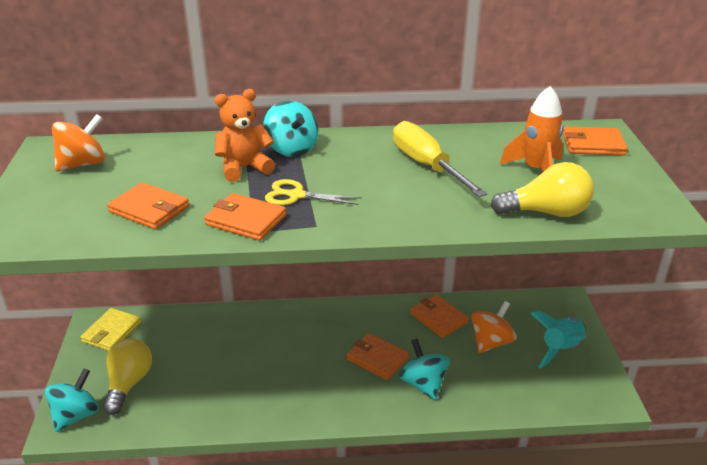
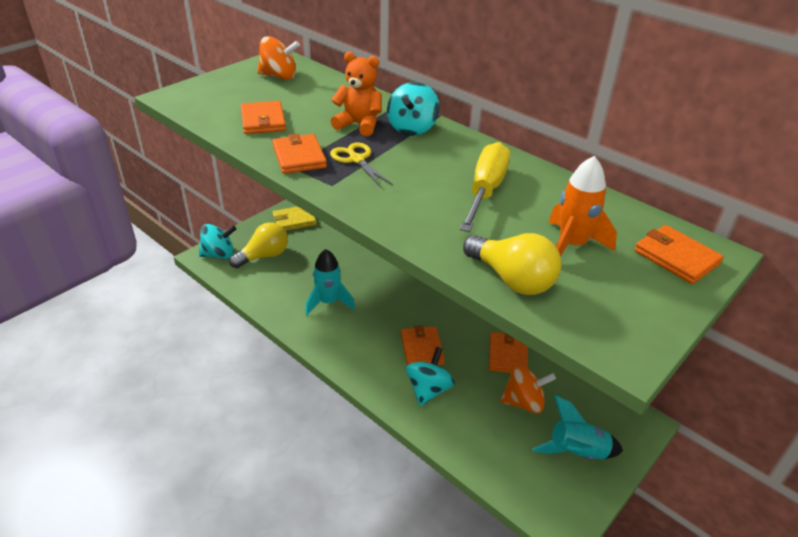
camera: 45 degrees right, 5 degrees up
none -> turquoise rocket [305,249,355,316]

